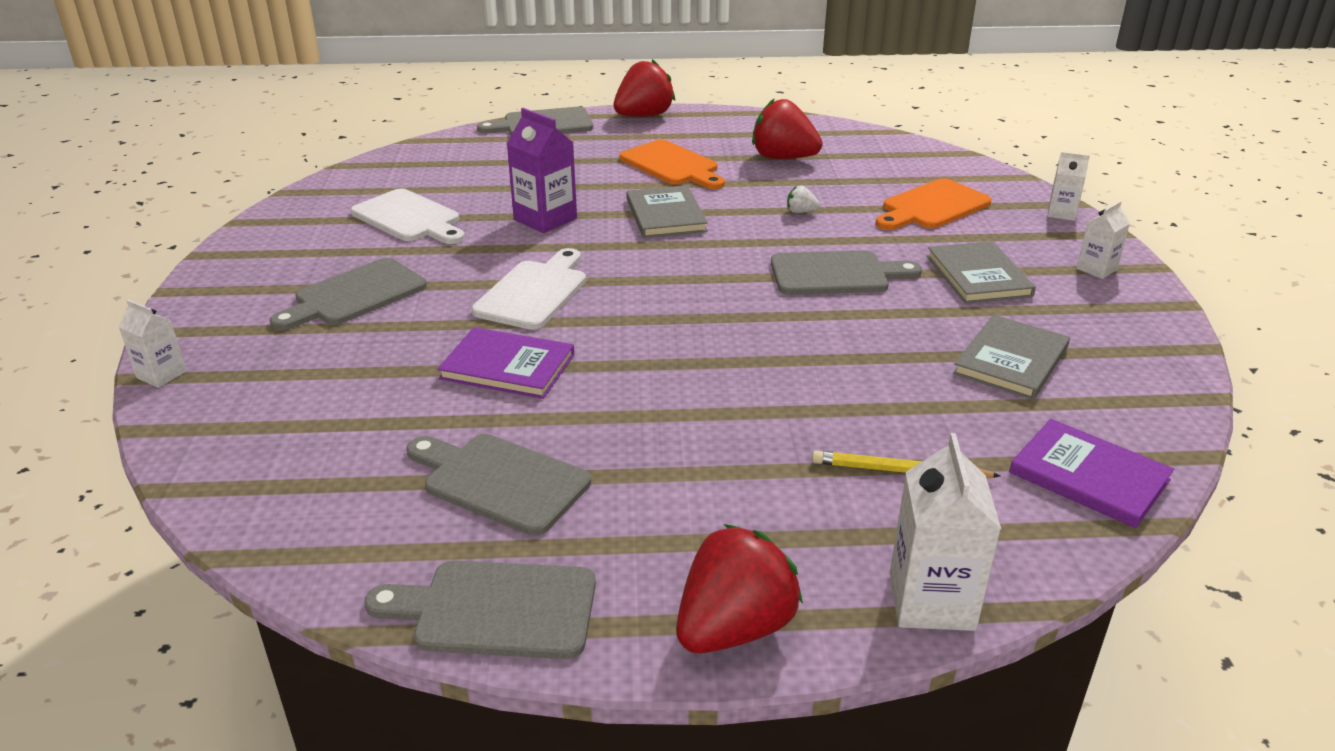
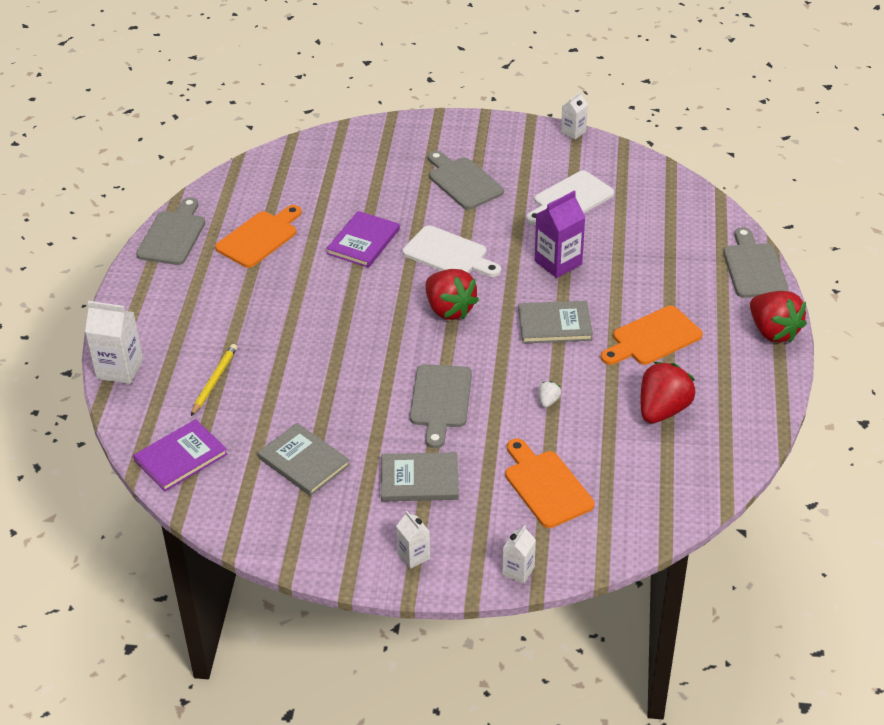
camera: 100 degrees right, 10 degrees up
white carton [119,300,186,388] -> white carton moved to [561,91,588,140]
grey cutting board [406,434,591,536] -> orange cutting board [215,205,302,268]
red strawberry [676,524,803,653] -> red strawberry moved to [426,269,479,320]

